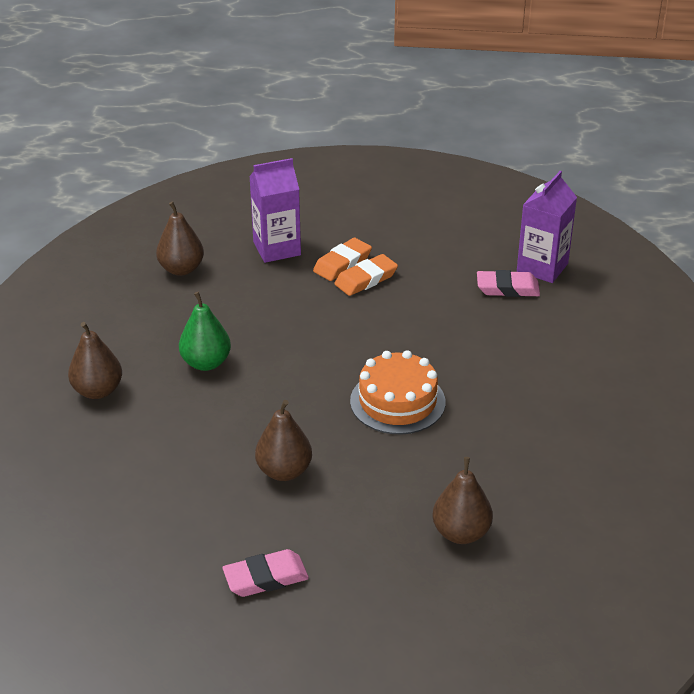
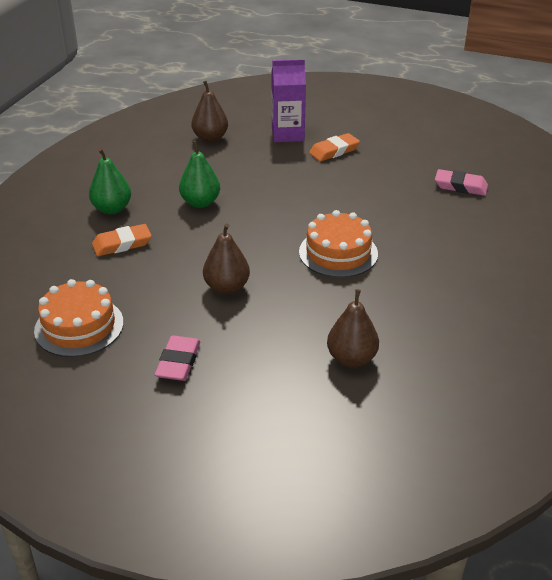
camera: 15 degrees right, 0 degrees up
brown pear [68,322,122,399] -> green pear [89,148,131,214]
pink eraser [222,549,309,597] -> pink eraser turned 75 degrees counterclockwise [155,335,201,381]
orange eraser [334,254,398,296] -> orange eraser moved to [92,224,152,256]
purple carton [517,171,577,283] -> none
none -> orange cake [34,279,124,357]

